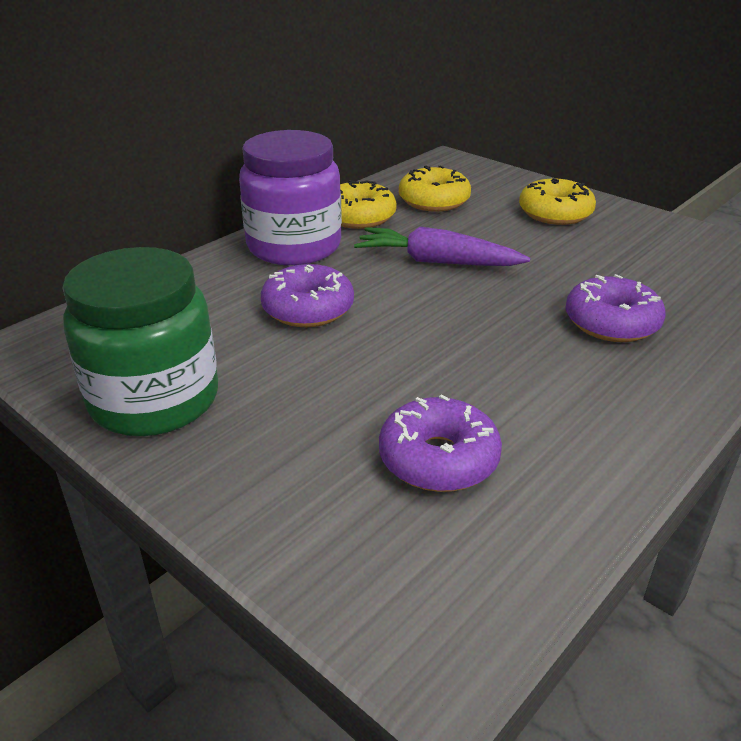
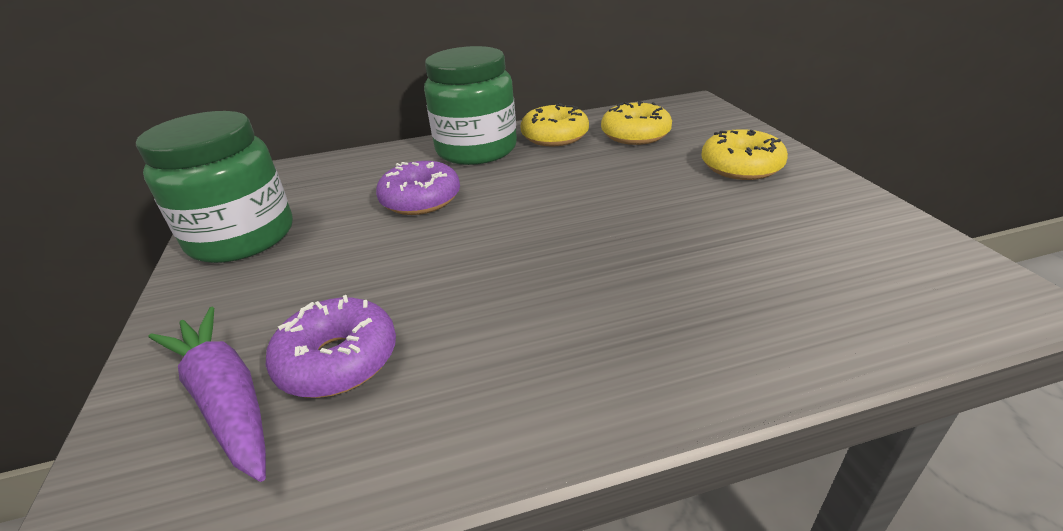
camera: 35 degrees right, 0 degrees up
purple jar [239,130,342,266] -> green jar [424,46,517,165]
purple carrot [354,227,530,266] -> purple carrot moved to [149,307,266,482]
purple donut [565,274,666,342] -> none

